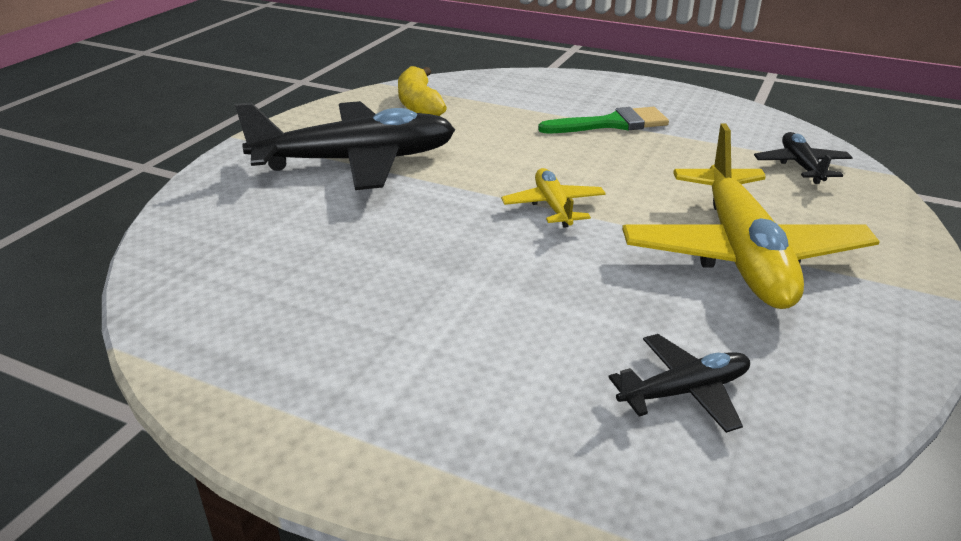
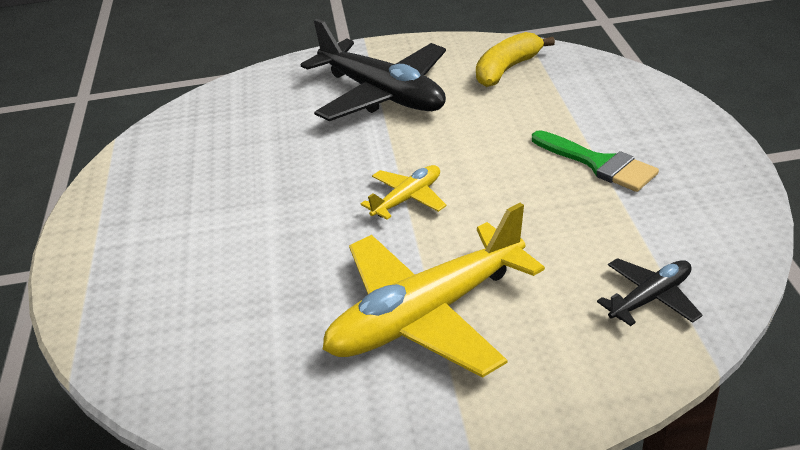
camera: 60 degrees right, 5 degrees up
black plane [608,334,750,433] -> none

